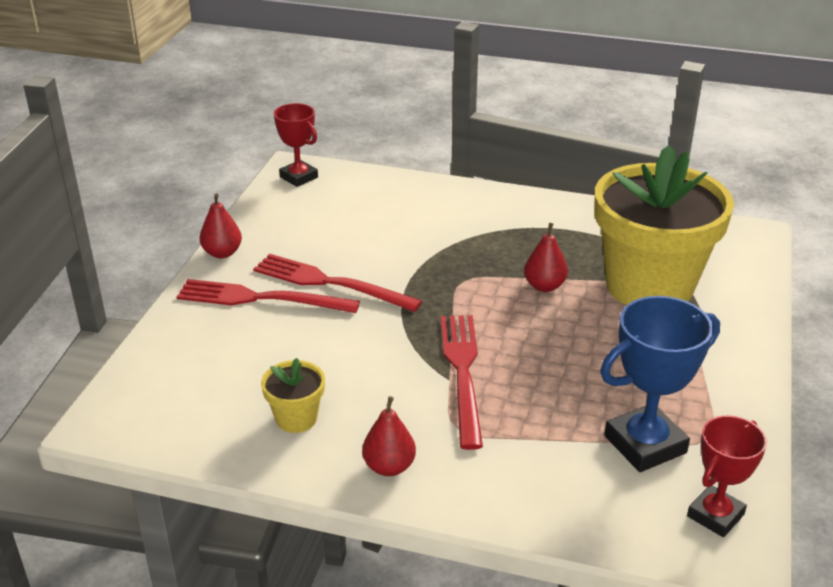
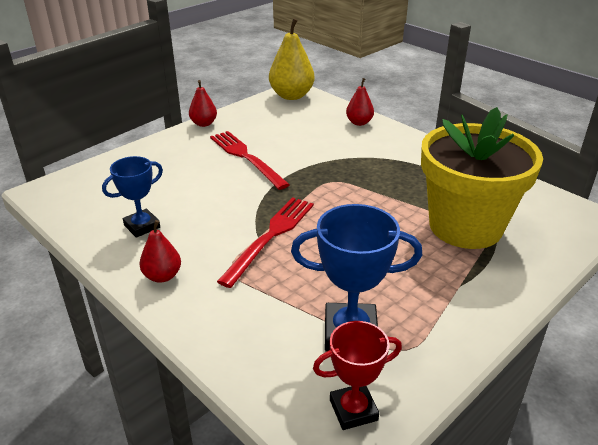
camera: 30 degrees right, 0 degrees up
red fork [177,279,360,313] -> none
yellow flower pot [261,358,325,433] -> blue trophy [102,156,163,238]
red trophy [274,103,318,187] -> yellow pear [269,18,314,100]
red pear [524,223,568,292] -> red pear moved to [346,78,374,126]

